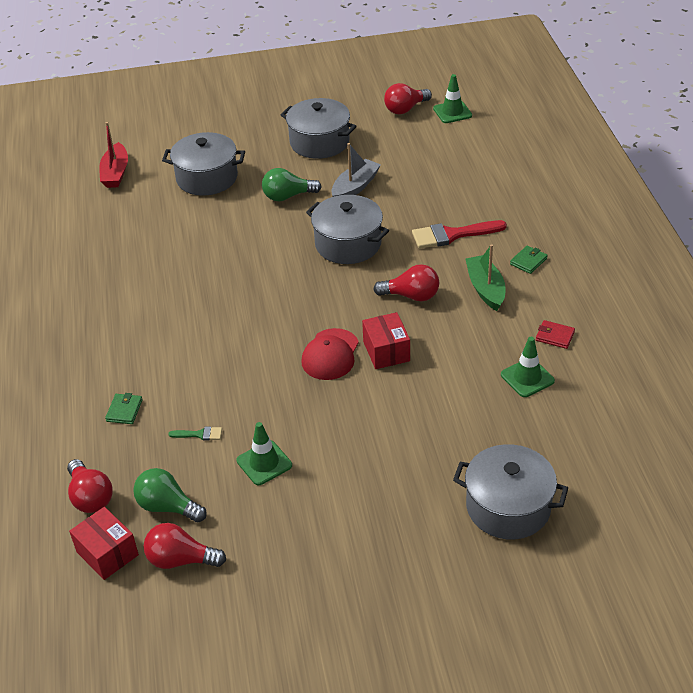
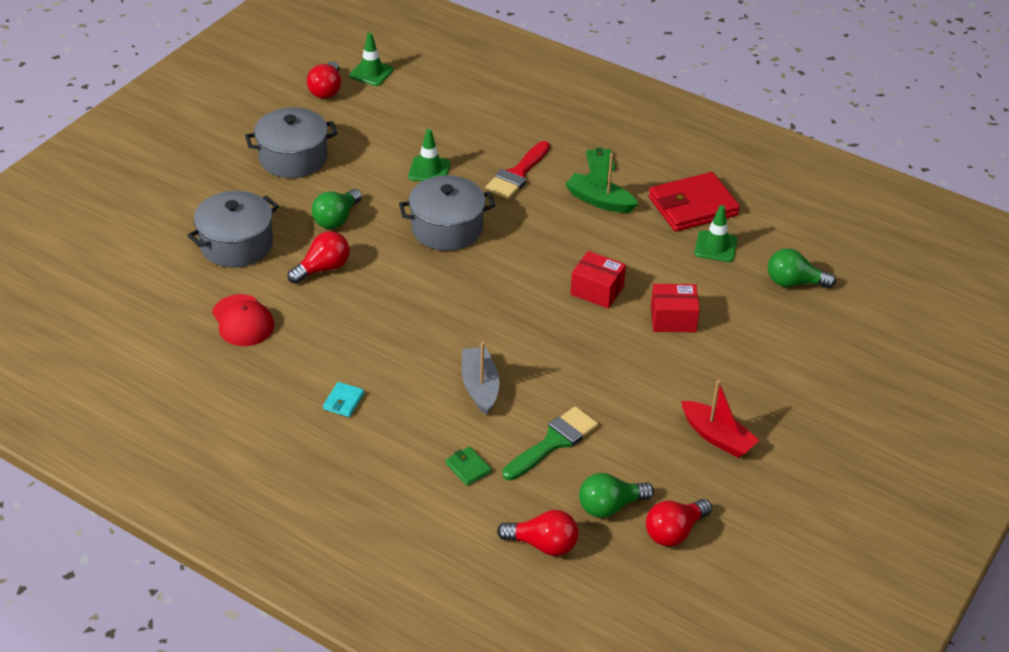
camera: 50 degrees left, 0 degrees up
red box [69,507,139,580] -> red box moved to [651,284,700,332]
red boat [99,122,128,188] -> red boat moved to [681,380,760,458]
green brush [168,427,222,440] -> green brush [503,406,598,480], size x2.09
green traffic cone [236,422,292,485] -> green traffic cone moved to [408,129,450,182]
red cap [301,328,359,380] -> red cap moved to [212,294,274,346]
grey boat [331,143,381,197] -> grey boat moved to [462,342,500,415]
red light bulb [373,264,439,301] -> red light bulb moved to [288,231,349,284]
grey pot [453,444,568,539] -> none
red wallet [536,320,575,349] -> red wallet [649,172,740,232], size x2.31
none -> turquoise wallet [323,382,364,417]
none -> green light bulb [768,248,836,288]

